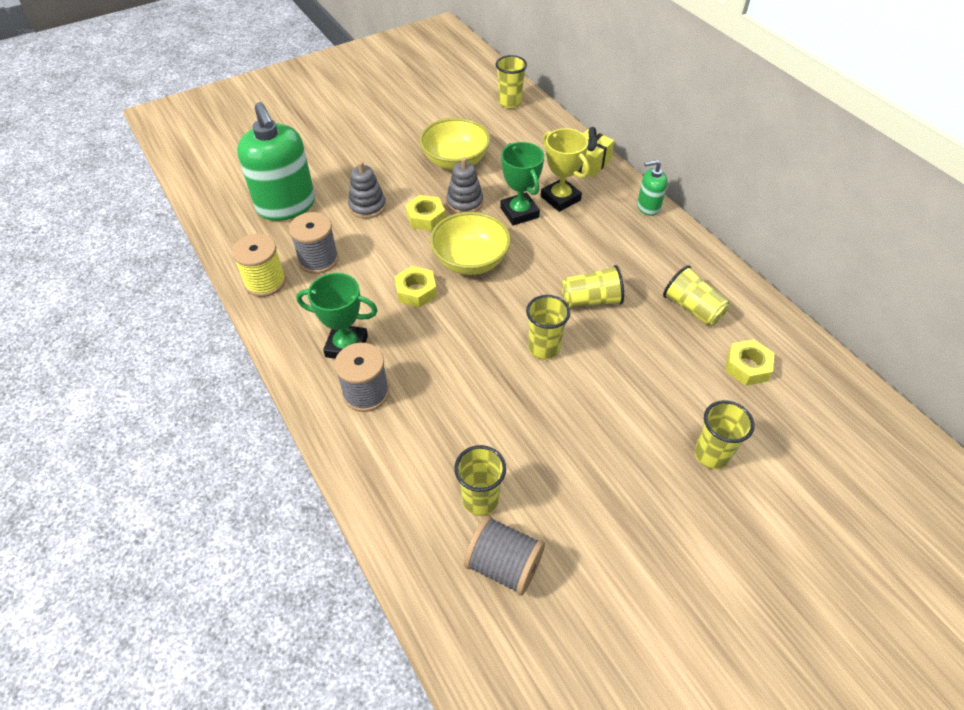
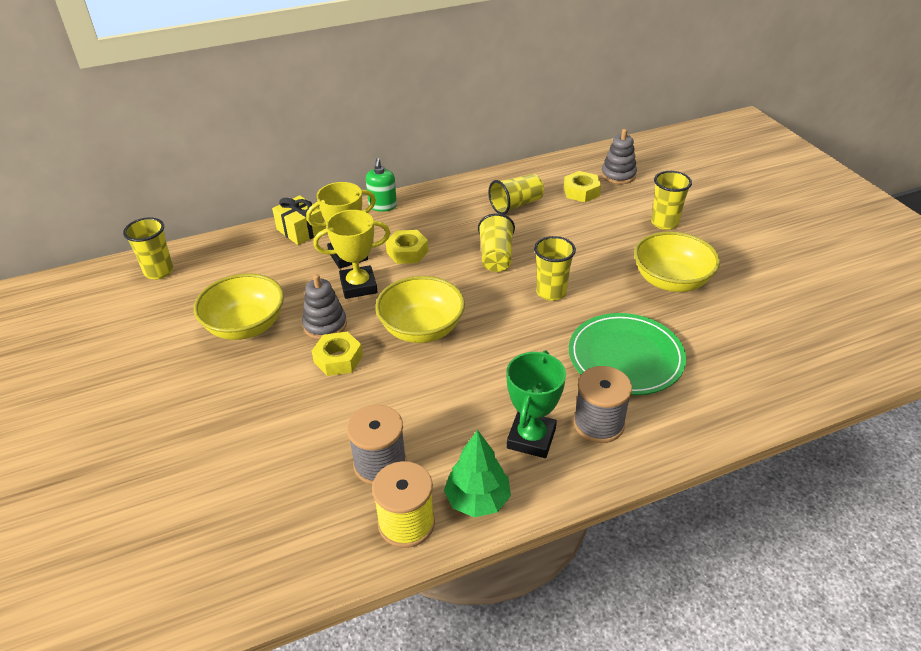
camera: 80 degrees left, 10 degrees down
green soap dispenser [237,102,315,221] -> none
grey stacking toy [348,161,386,219] -> grey stacking toy moved to [601,129,637,184]
yellow nut [395,266,437,308] -> yellow nut moved to [386,230,429,264]
yellow cup [454,445,506,516] -> none
grey spool [464,516,545,596] -> none
green trophy [500,142,545,225] -> yellow trophy [313,210,390,299]
none -> green tree [444,430,511,517]
none -> green plate [569,313,686,395]
none -> yellow bowl [634,231,720,292]

